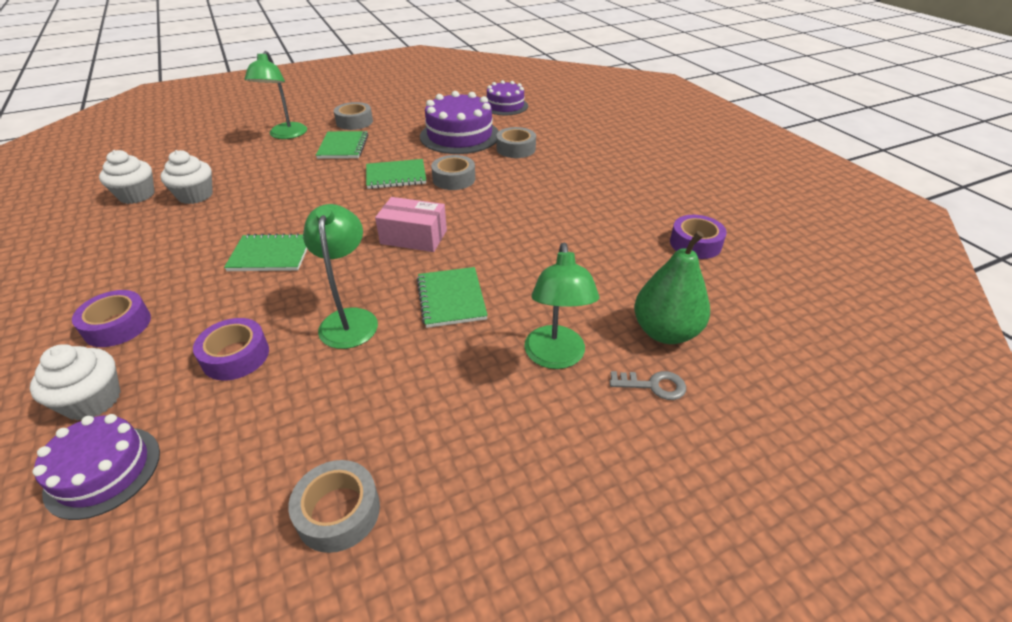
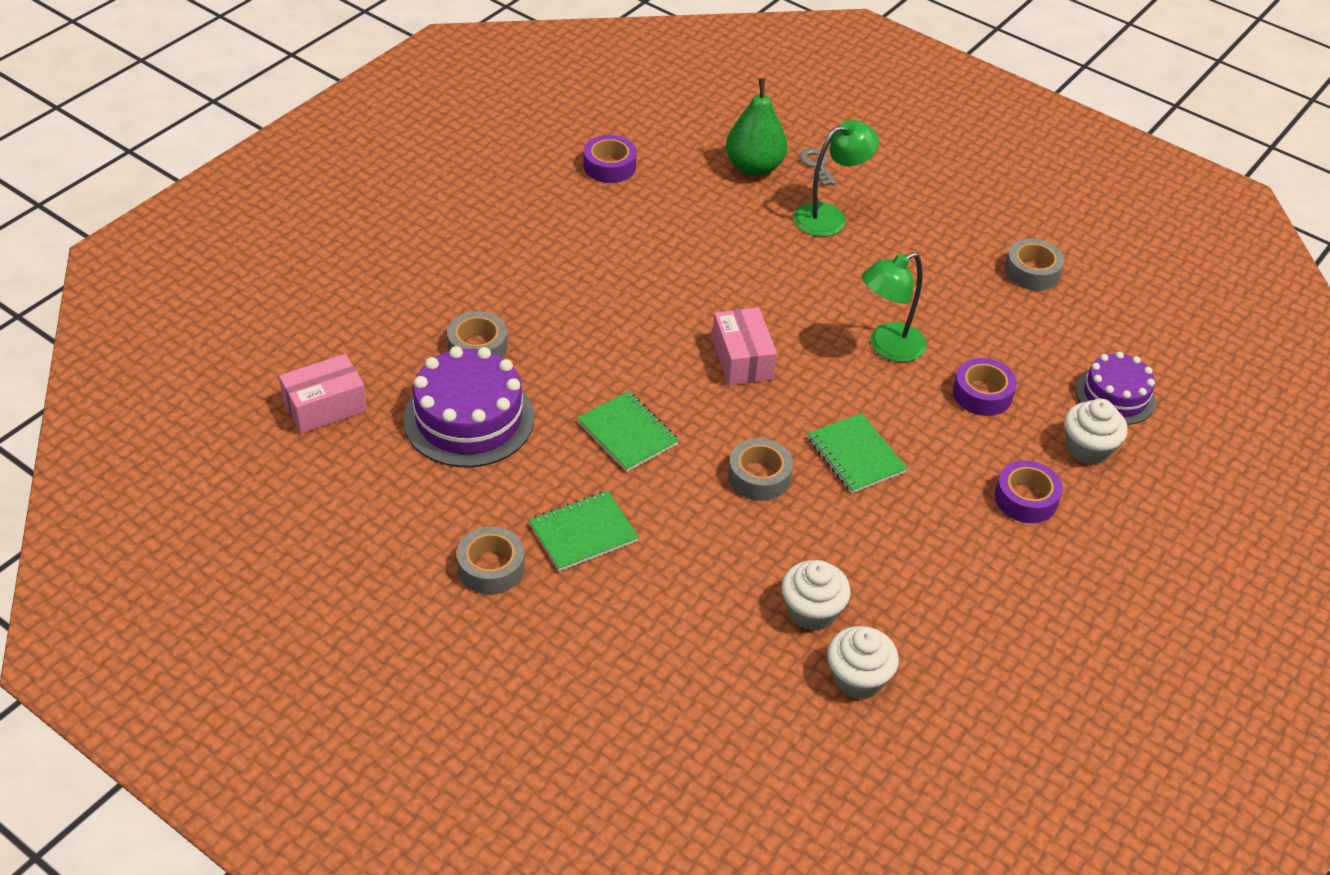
camera: 120 degrees left, 5 degrees up
green lamp [244,51,307,139] -> none
green notebook [417,267,488,328] -> none
grey tape [431,155,475,190] -> grey tape moved to [728,438,793,501]
purple cake [486,80,528,115] -> pink box [279,354,367,434]

